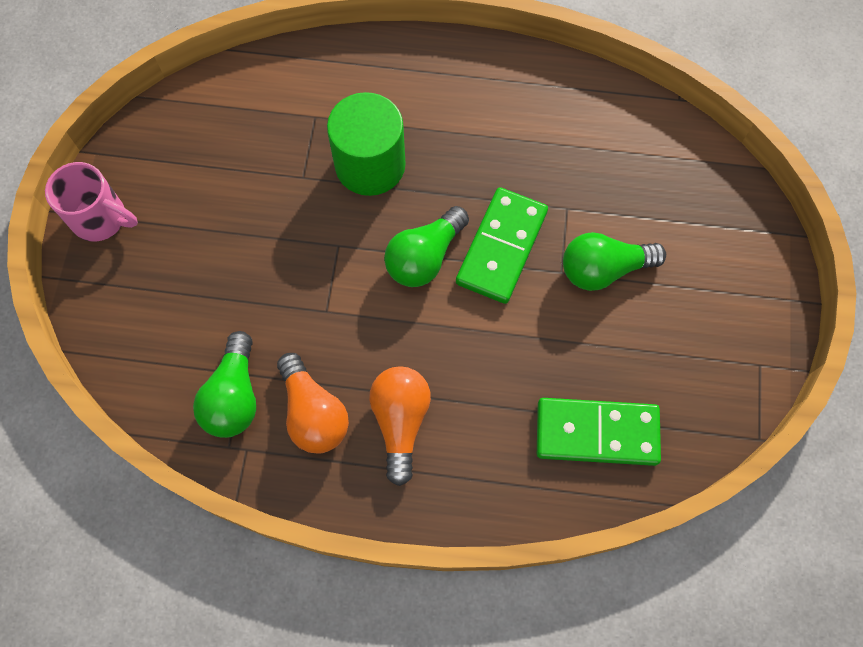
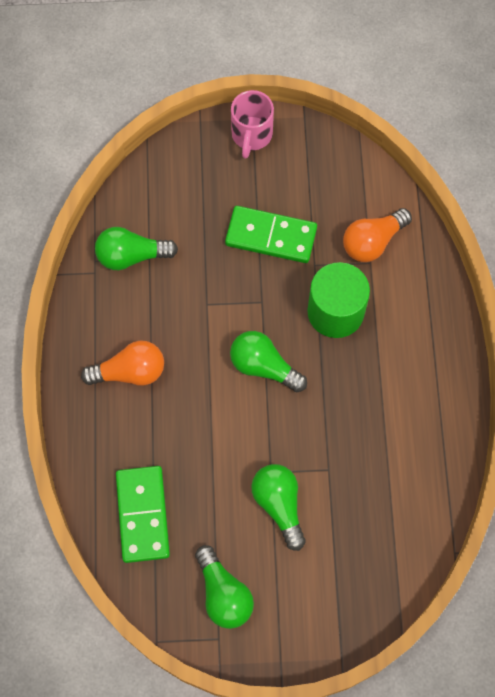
camera: 80 degrees right, 0 degrees up
orange light bulb [277,353,349,454] -> orange light bulb moved to [343,208,412,262]
green domino [456,187,548,304] -> green domino moved to [225,206,317,263]
none -> green light bulb [195,545,254,629]

